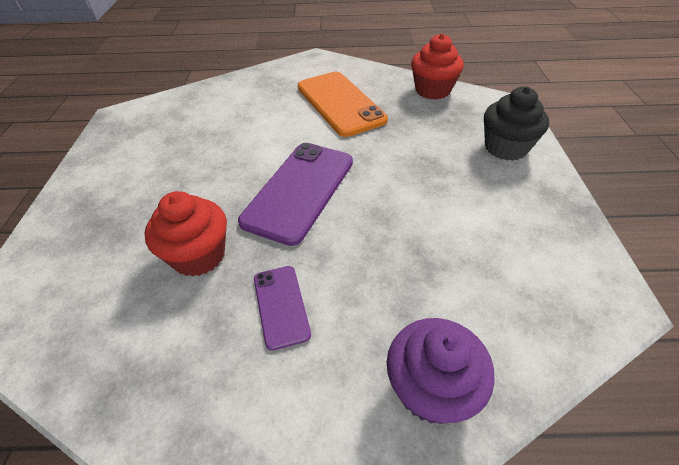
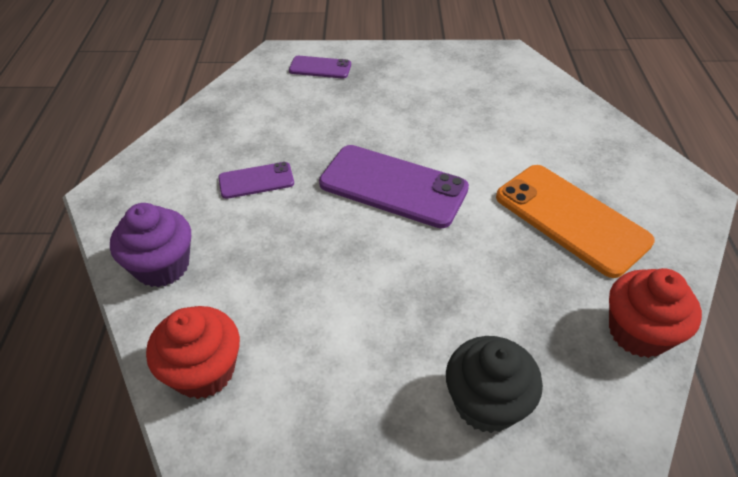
camera: 90 degrees right, 0 degrees up
red cupcake [145,191,227,277] -> red cupcake moved to [146,306,240,399]
orange phone [298,72,388,137] -> orange phone turned 75 degrees clockwise [496,165,655,278]
none -> purple phone [289,56,351,79]

